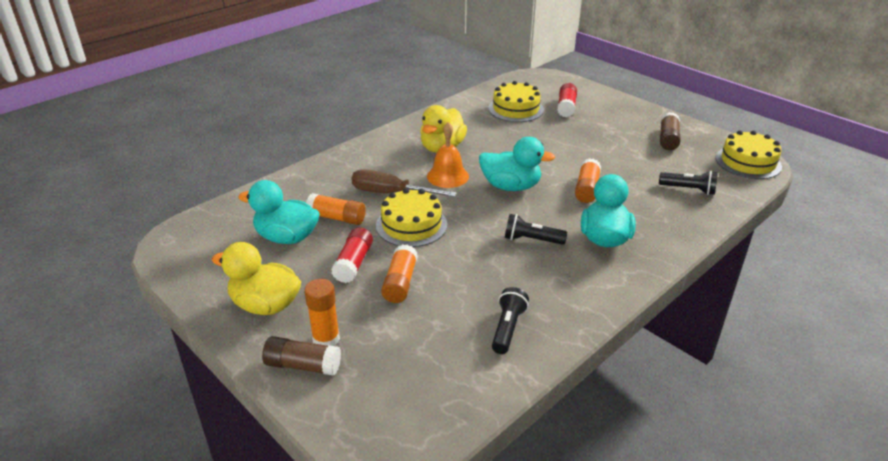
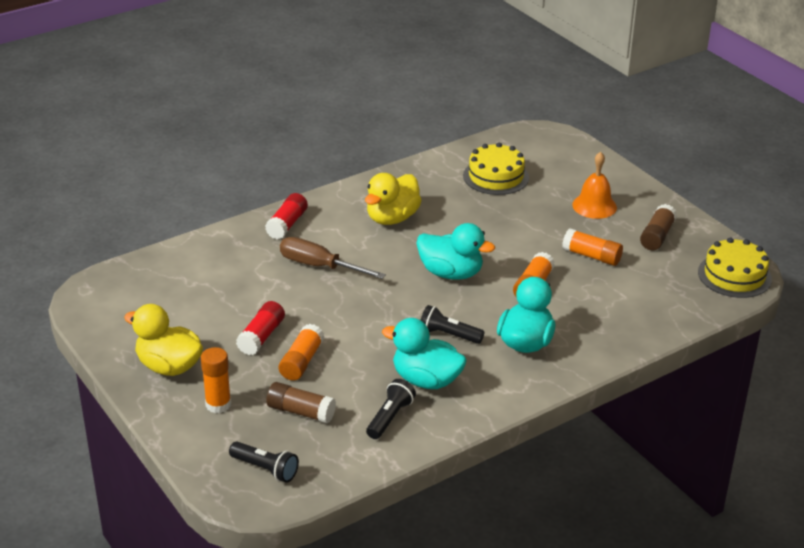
camera: 10 degrees right, 0 degrees up
turquoise duck [238,180,320,244] -> turquoise duck moved to [382,318,467,389]
brown glue stick [262,336,341,376] -> brown glue stick moved to [266,382,336,424]
orange glue stick [306,193,366,225] -> orange glue stick moved to [562,228,623,266]
yellow cake [376,188,447,247] -> none
orange bell [427,122,469,188] -> orange bell moved to [572,152,617,219]
red glue stick [557,83,577,117] -> red glue stick moved to [265,193,308,239]
black flashlight [659,171,718,195] -> black flashlight moved to [229,441,299,483]

